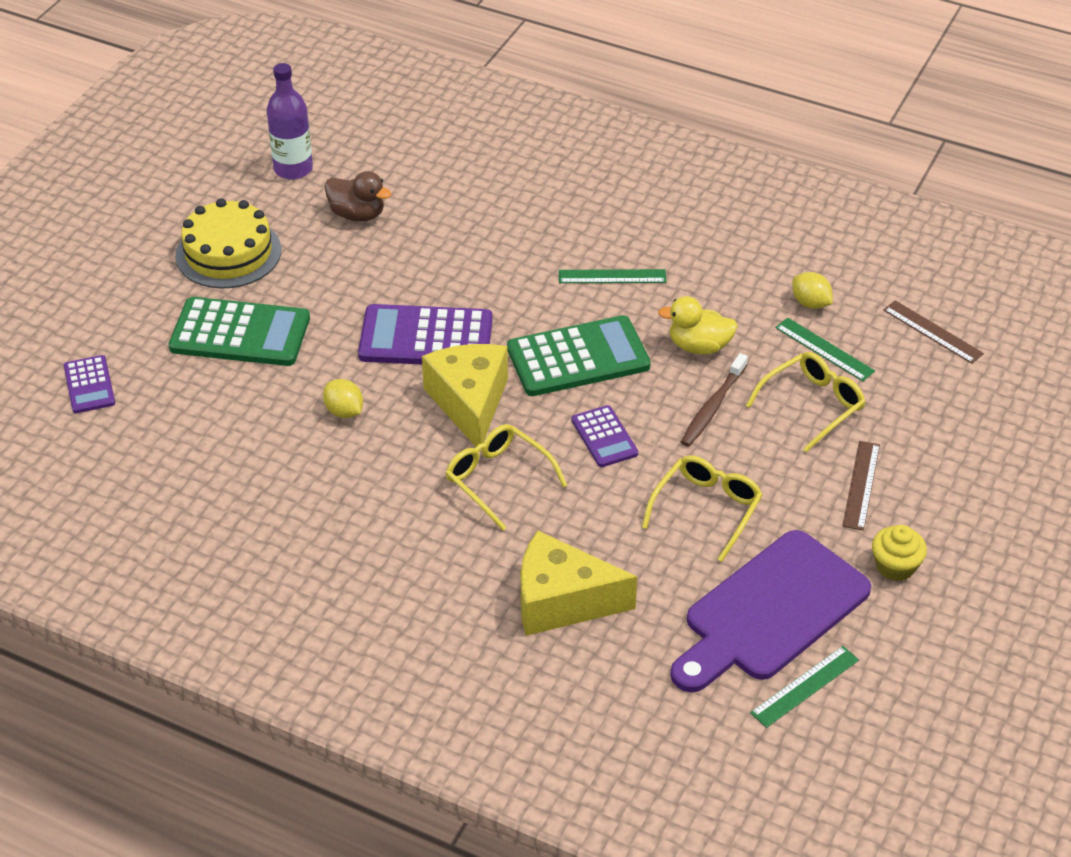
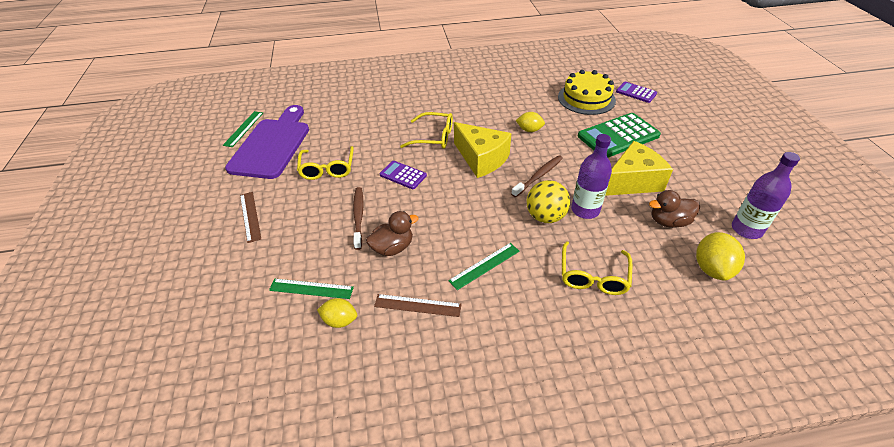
camera: 145 degrees right, 0 degrees up
yellow cake [175,199,281,289] -> yellow cake moved to [558,70,616,115]
purple calculator [358,304,493,365] -> brown toothbrush [511,155,563,197]
green calculator [507,315,651,396] -> none
yellow cheese [521,531,637,636] -> yellow cheese moved to [605,141,673,196]
yellow duck [658,296,738,354] -> brown duck [366,211,419,256]
yellow glasses [745,352,865,452] -> yellow glasses moved to [562,241,632,295]
yellow cupcake [872,525,927,581] -> none
brown ruler [883,300,984,364] -> brown ruler moved to [374,294,462,317]
none -> yellow ball [526,180,570,223]
none -> purple bottle [571,134,612,219]
none -> yellow lemon [696,232,745,281]

